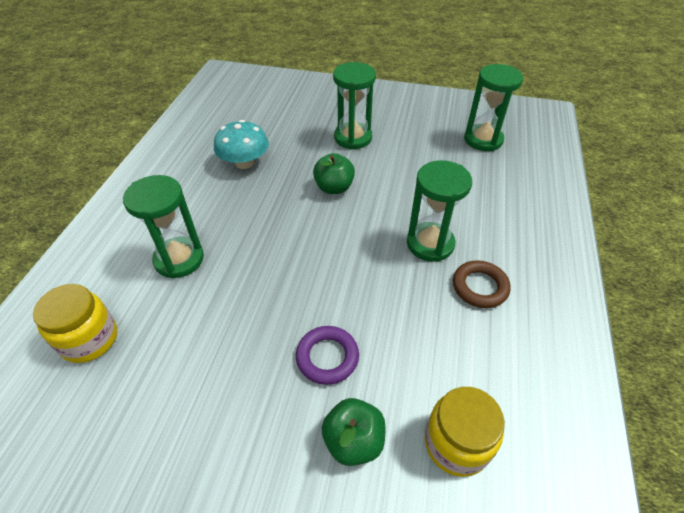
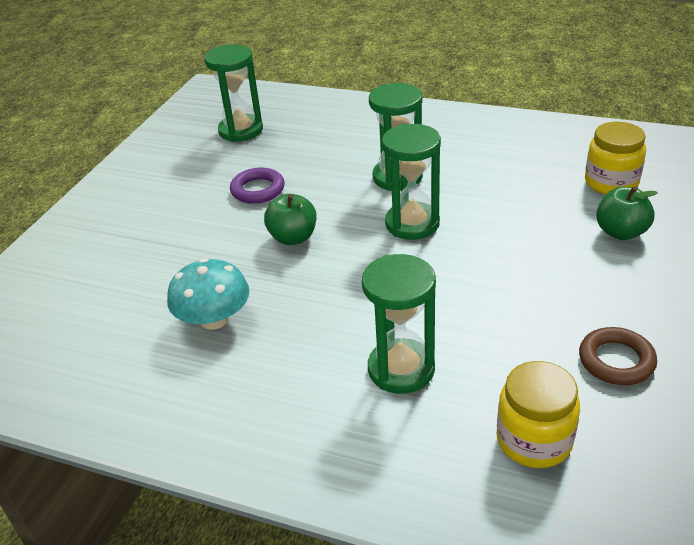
camera: 80 degrees left, 10 degrees down
purple ring [296,326,359,385] -> purple ring moved to [230,167,285,204]
green hourglass [333,62,376,149] -> green hourglass moved to [382,124,441,240]
brown ring [453,260,511,308] -> brown ring moved to [579,327,657,385]

